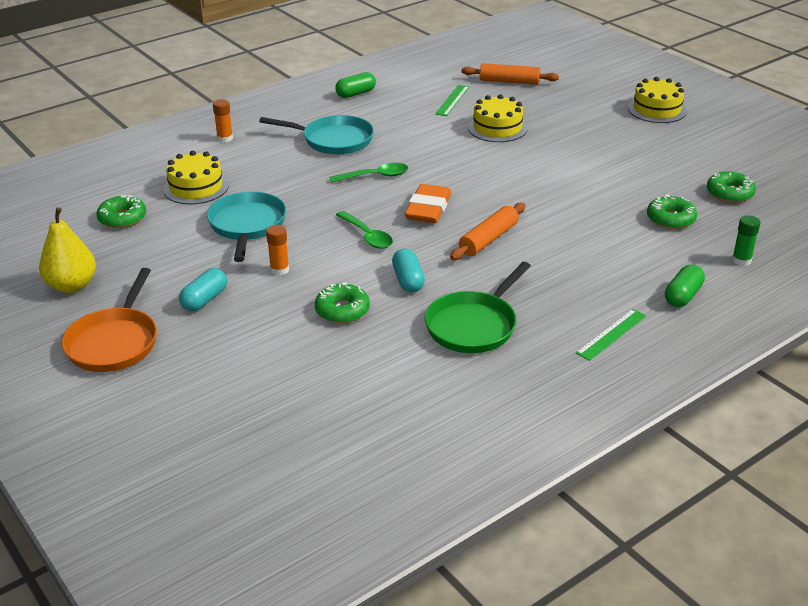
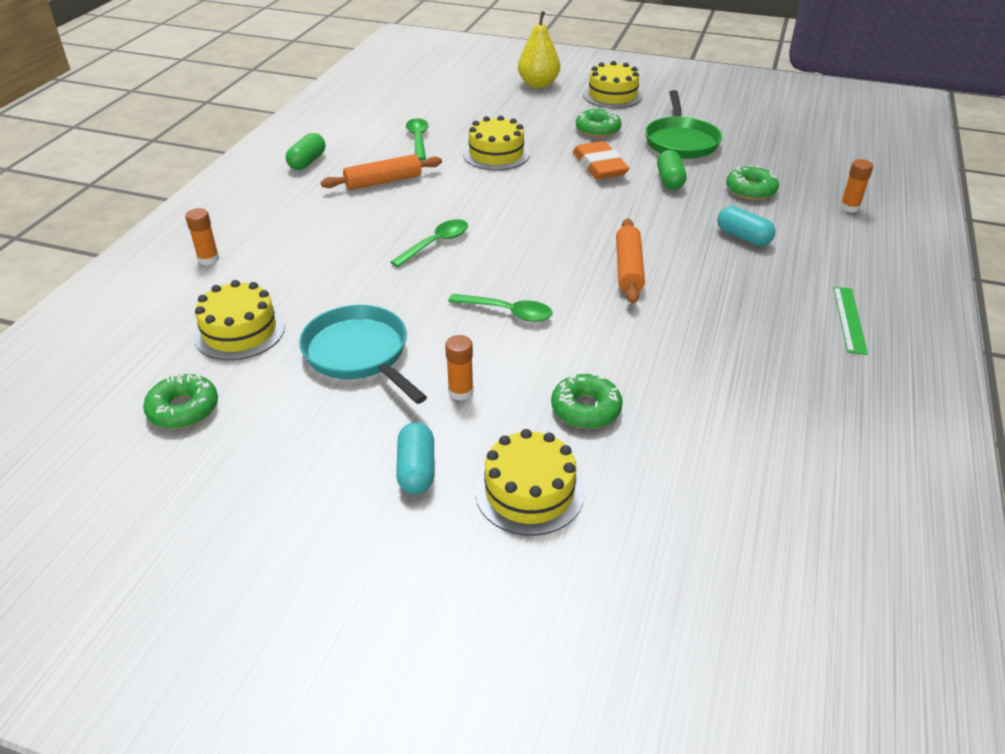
camera: 35 degrees left, 5 degrees up
yellow pear [39,207,96,293] -> yellow pear moved to [518,11,560,88]
orange pan [62,268,157,372] -> none
turquoise pan [259,115,374,155] -> none
turquoise capsule [392,249,425,292] -> turquoise capsule moved to [717,206,775,246]
orange eraser [404,184,451,223] -> orange eraser moved to [573,141,629,180]
green pan [425,262,531,353] -> green pan moved to [645,90,722,159]
green ruler [435,85,469,116] -> green spoon [406,118,429,161]
orange rolling pin [461,63,559,85] -> orange rolling pin moved to [321,154,442,190]
green capsule [665,264,705,307] -> green capsule moved to [657,150,687,190]
green donut [707,171,756,203] -> green donut moved to [576,109,622,138]
green glue stick [732,215,760,266] -> orange glue stick [840,159,873,213]
none -> yellow cake [475,429,584,536]

